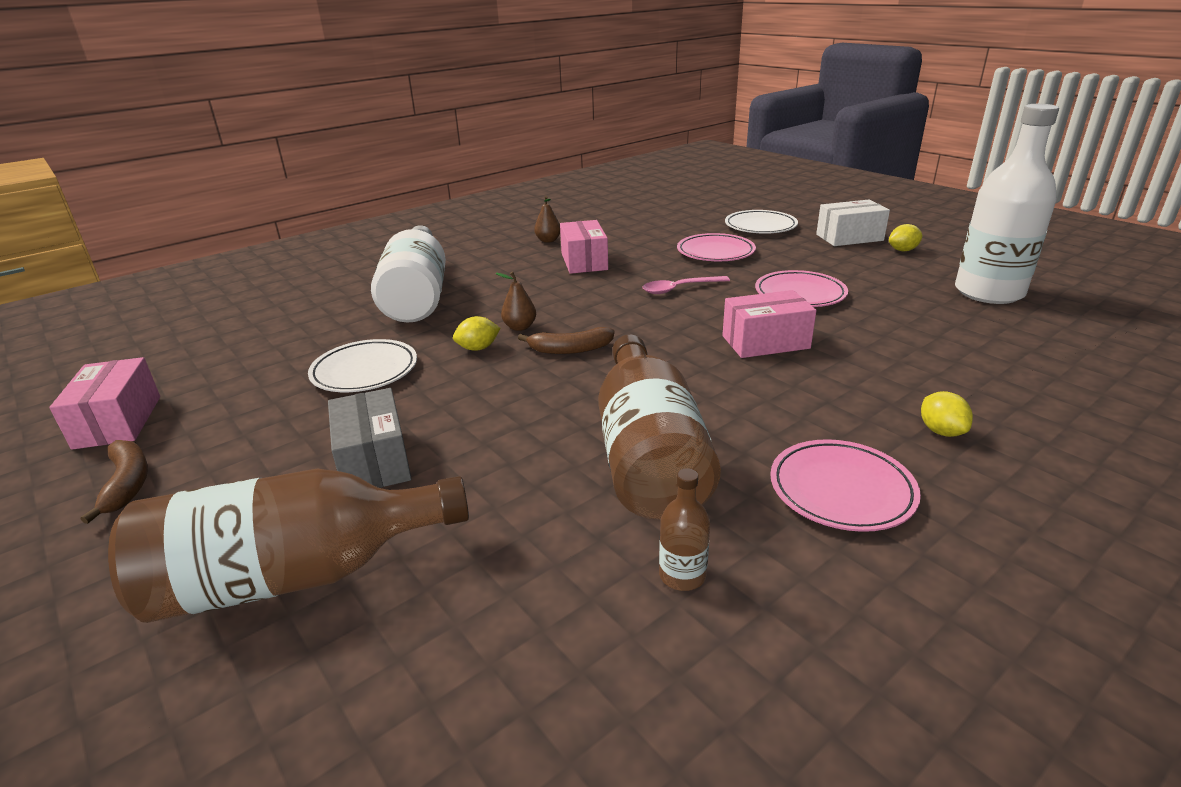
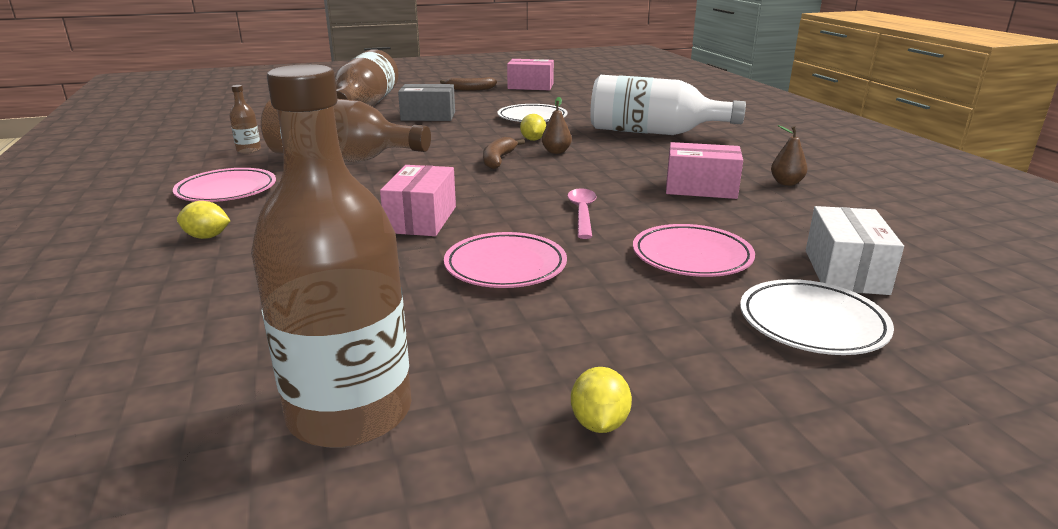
camera: 110 degrees right, 5 degrees down
white box [816,200,890,246] -> white box moved to [806,206,904,295]
white bottle [955,104,1059,304] -> brown bottle [251,64,412,448]

